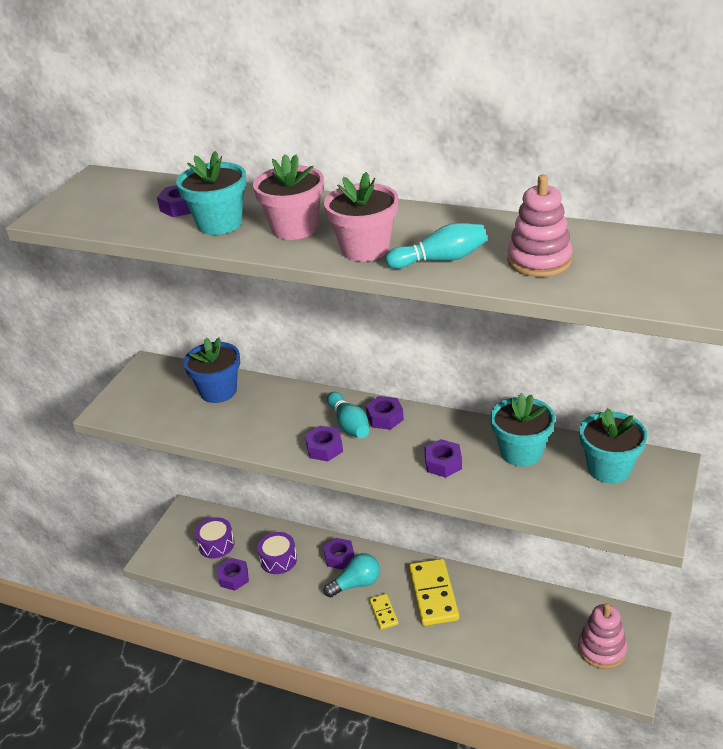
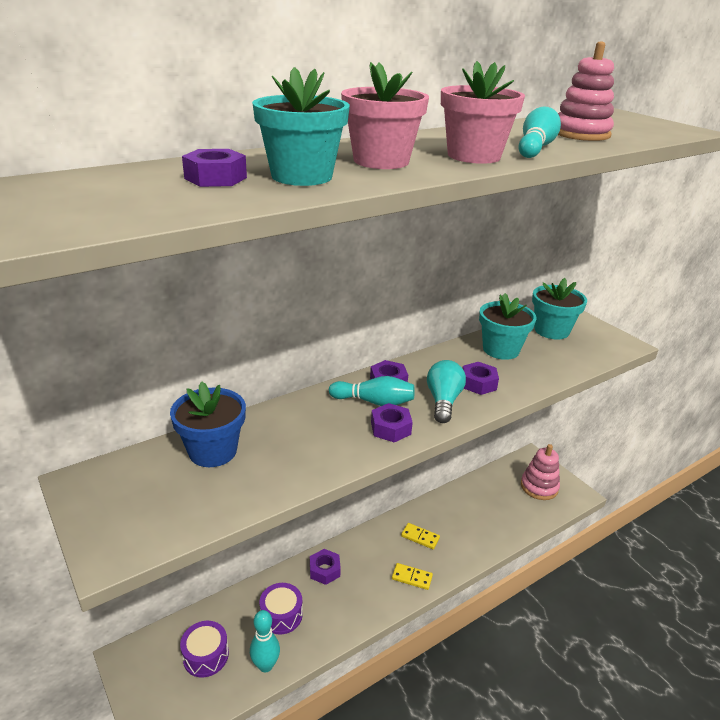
camera: 60 degrees left, 5 degrees down
purple nut [218,558,249,591] -> turquoise bowling pin [250,610,280,672]
turquoise light bulb [324,553,380,598] -> turquoise light bulb moved to [427,360,466,423]
yellow domino [409,559,459,626] -> yellow domino [401,523,440,549], size x0.51

